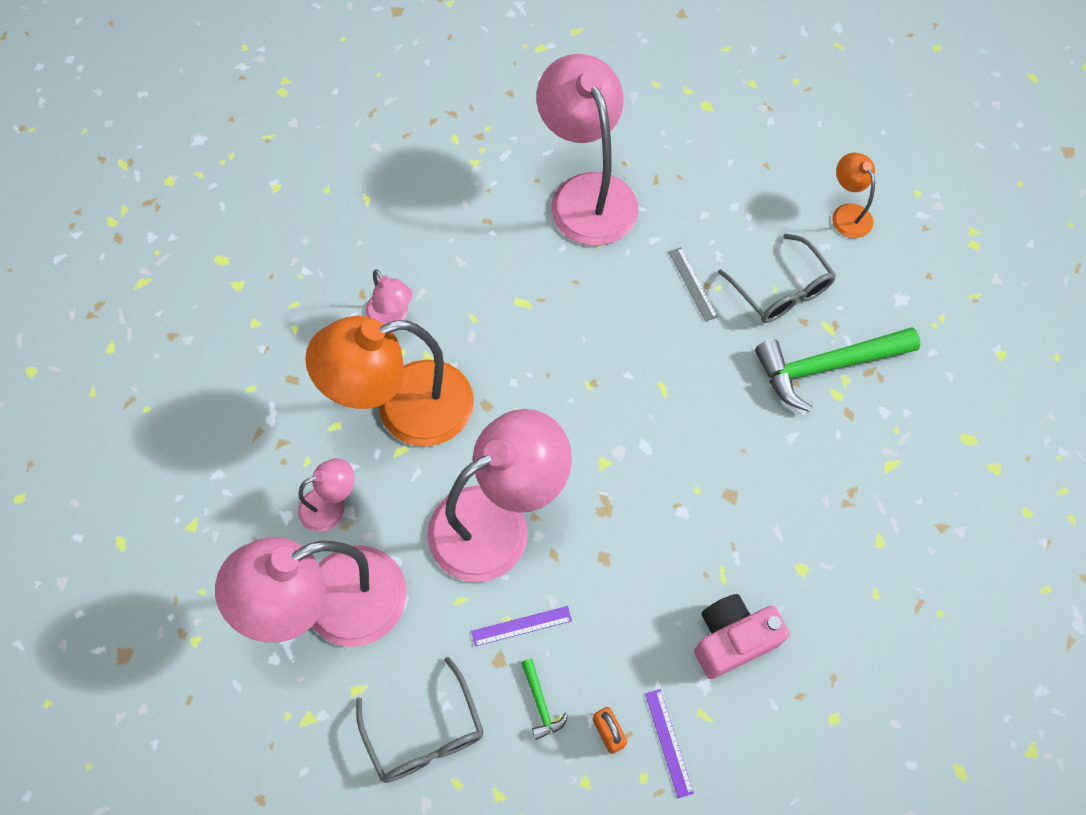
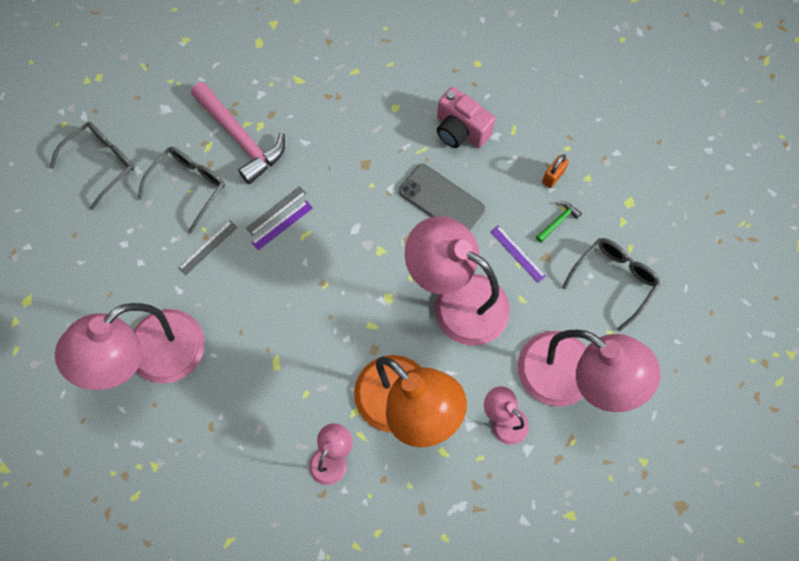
camera: 115 degrees left, 5 degrees up
purple ruler [645,689,694,798] -> purple ruler moved to [251,201,313,250]
green hammer [755,327,920,412] -> pink hammer [191,82,285,184]
orange lamp [832,153,875,238] -> grey glasses [50,122,135,210]
none -> grey ruler [246,186,307,236]
none -> grey phone [399,164,485,230]

